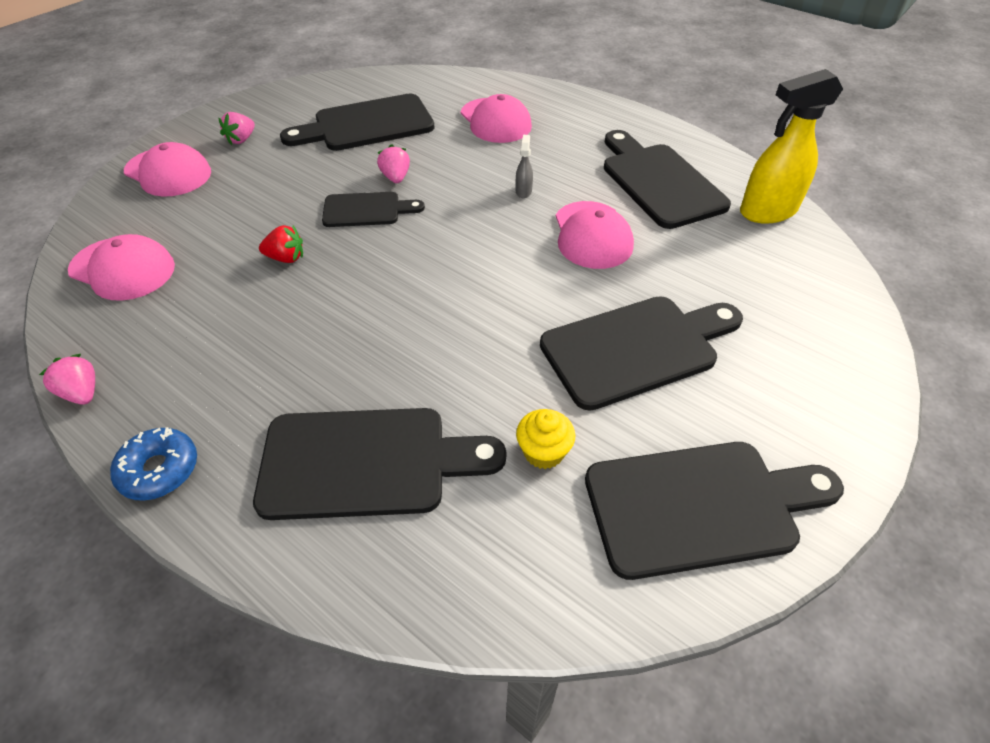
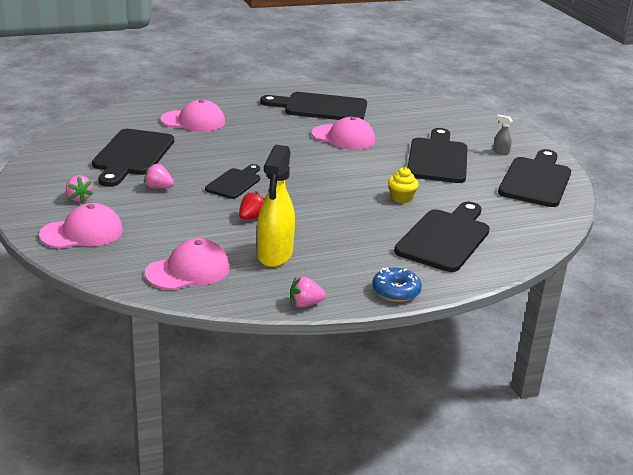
camera: 60 degrees left, 20 degrees down
pink strawberry [377,144,410,183] -> pink strawberry moved to [144,163,174,189]
grey spray bottle [516,135,533,198] -> grey spray bottle moved to [493,115,513,155]
yellow cupcake [516,409,575,469] -> yellow cupcake moved to [388,167,419,203]
yellow spray bottle [740,69,843,224] -> yellow spray bottle moved to [257,145,295,267]

